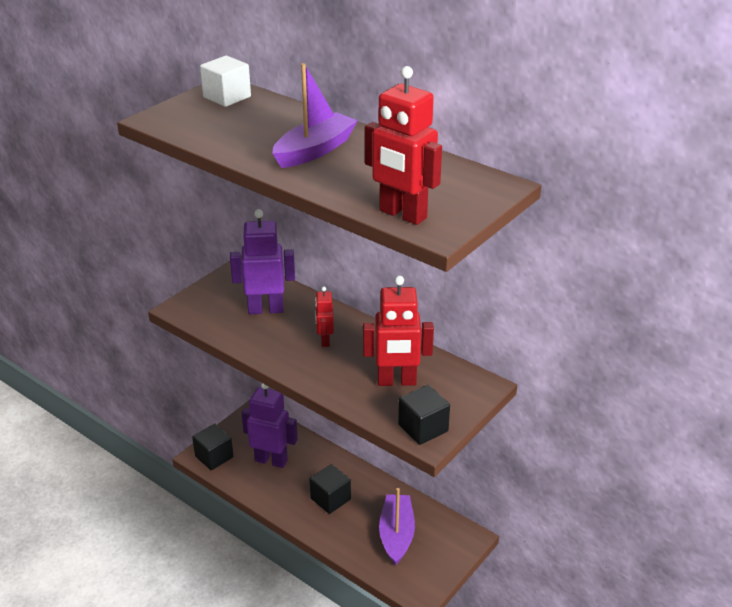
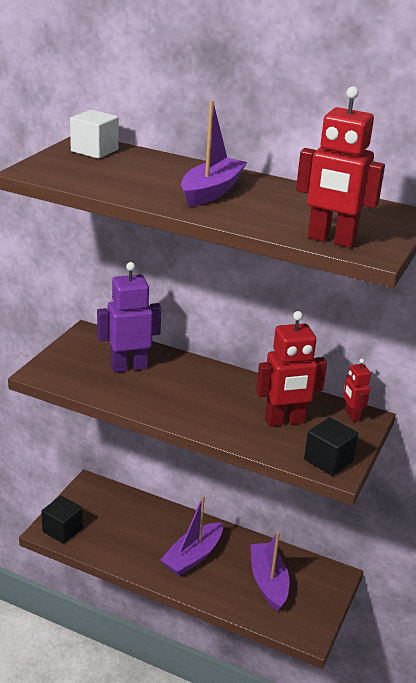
camera: 15 degrees left, 5 degrees down
purple robot [242,383,298,468] -> none
black cube [310,464,351,514] -> purple boat [160,495,223,576]
red robot [315,286,334,347] -> red robot moved to [343,359,371,422]

